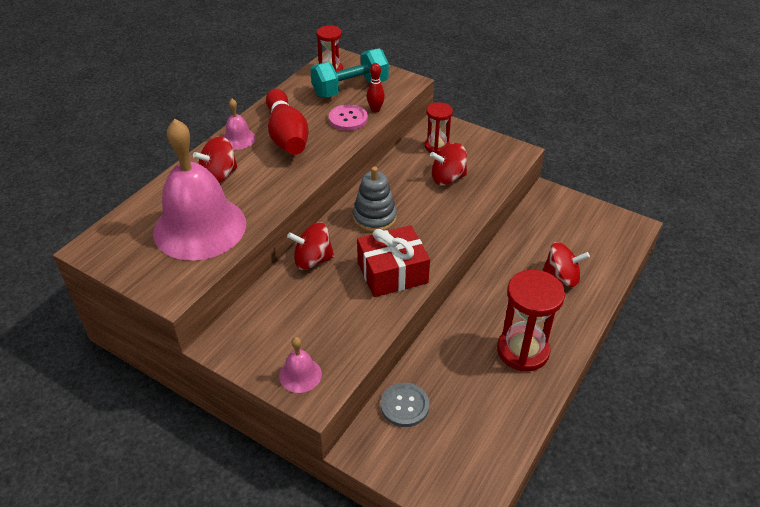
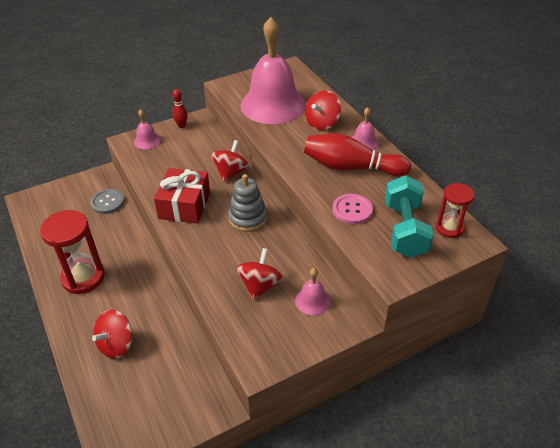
camera: 120 degrees right, 0 degrees up
red spinning top [193,136,238,183] -> red spinning top turned 135 degrees counterclockwise [305,90,341,130]
red bowling pin [367,63,385,112] -> red bowling pin moved to [173,89,188,128]
red hourglass [425,102,453,154] -> pink bell [295,268,330,315]

